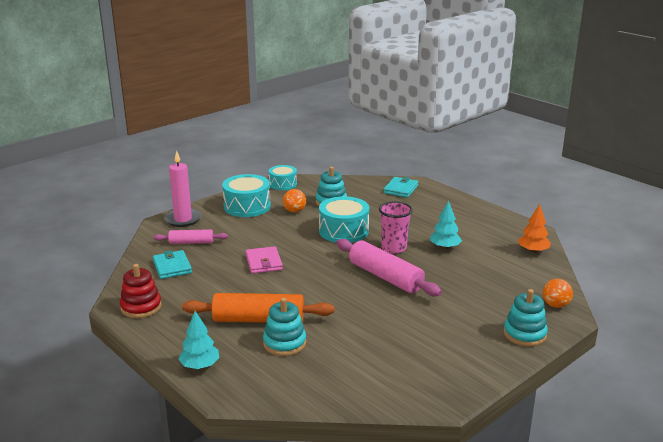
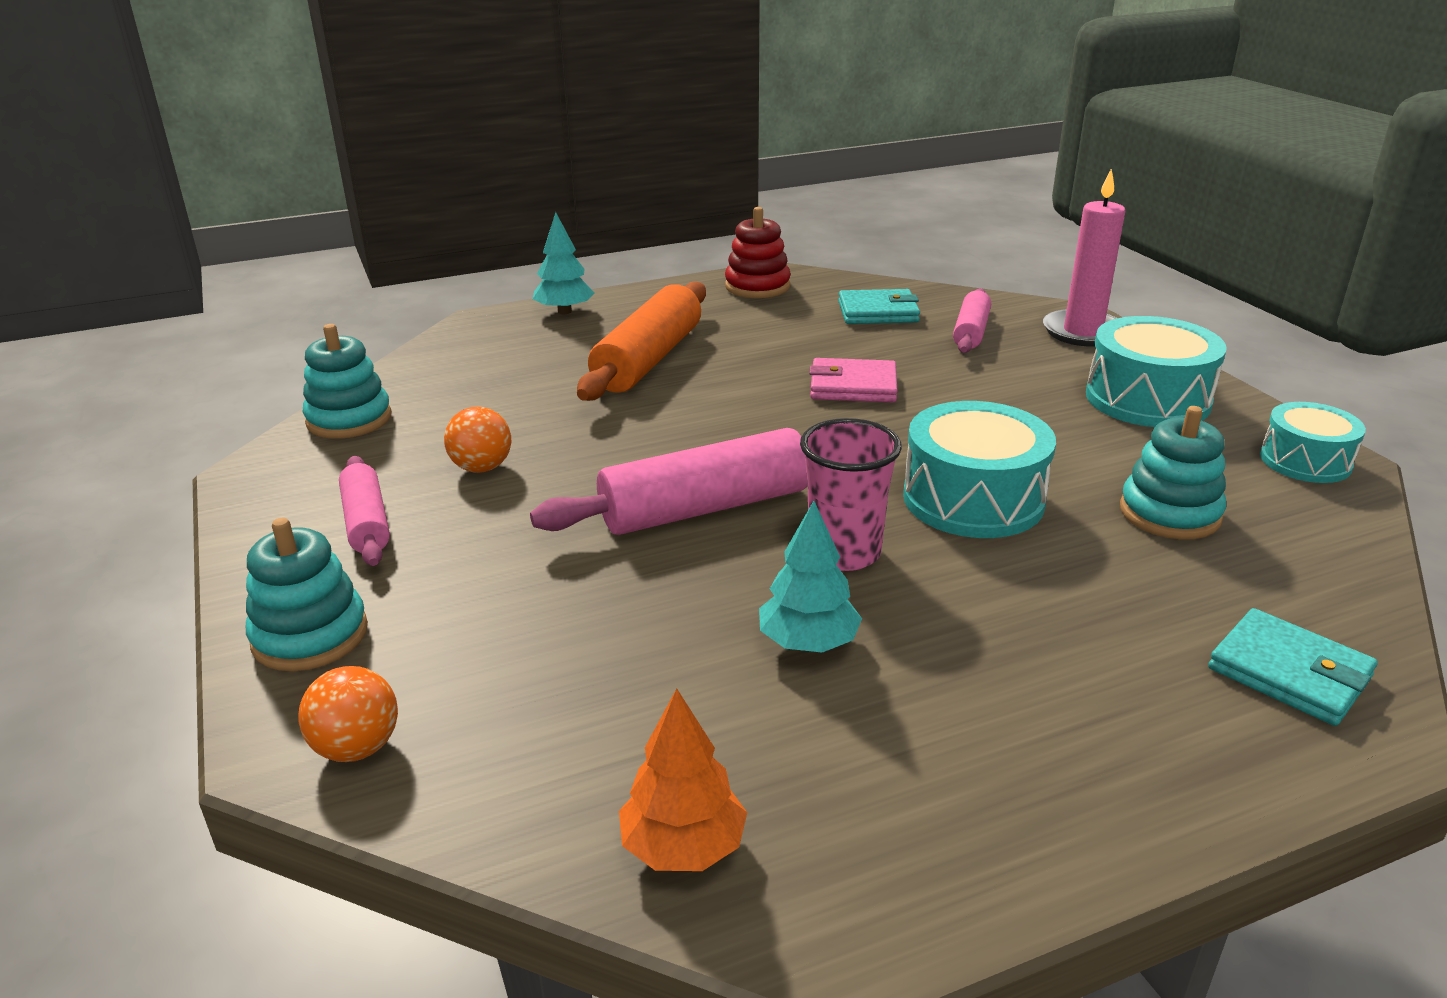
camera: 110 degrees right, 5 degrees up
turquoise stacking toy [263,298,306,356] -> turquoise stacking toy moved to [303,324,391,439]
orange ball [283,189,306,213] -> orange ball moved to [444,407,511,473]
none -> pink rolling pin [339,456,390,566]

